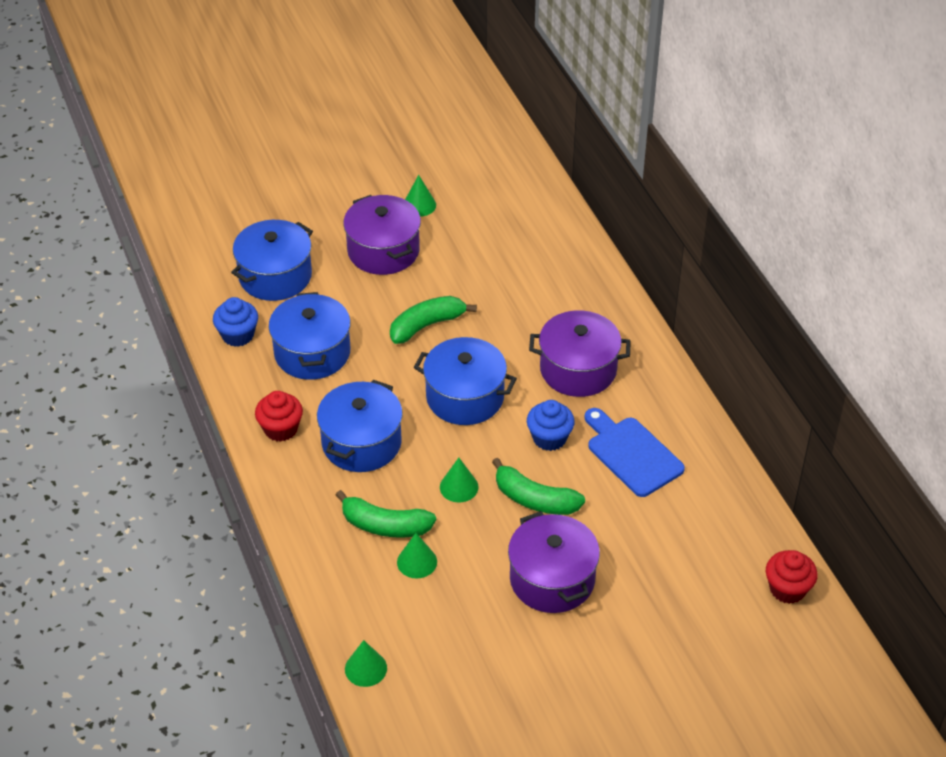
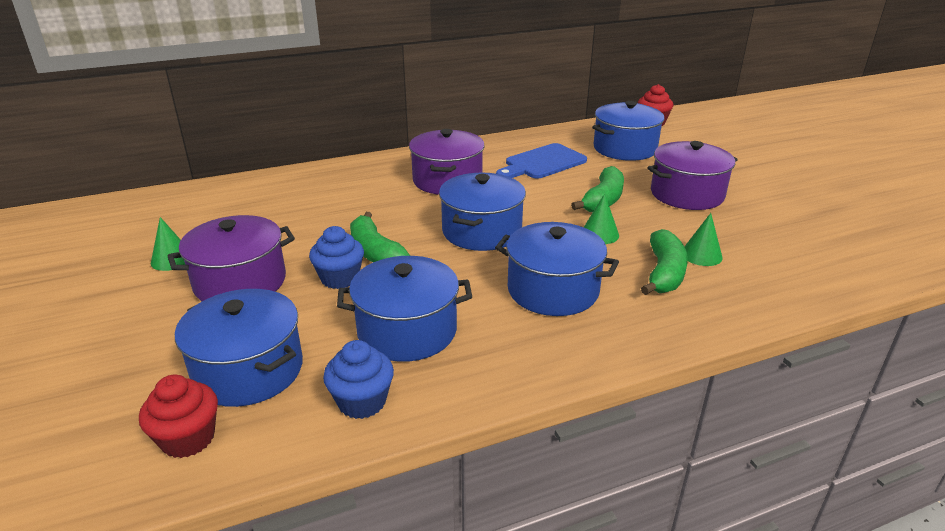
camera: 90 degrees left, 15 degrees down
red cupcake [255,391,303,442] -> red cupcake moved to [139,375,218,458]
green cone [345,640,387,687] -> none
blue cupcake [527,400,575,451] -> blue cupcake moved to [309,226,364,289]
none -> blue pot [592,101,665,161]

